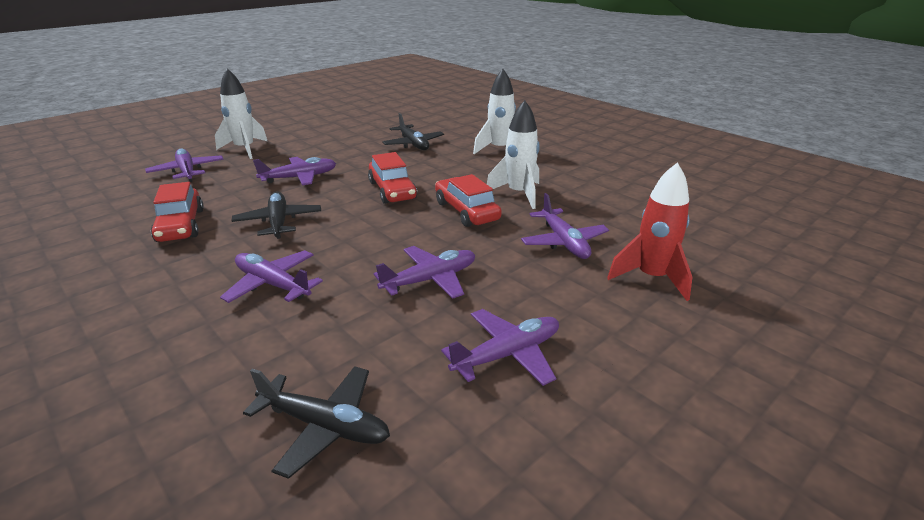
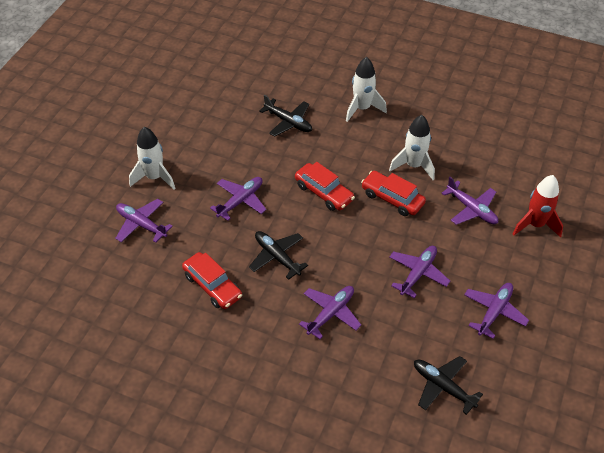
camera: 25 degrees left, 20 degrees up
purple plane [220,250,323,303] -> purple plane turned 120 degrees clockwise [299,286,361,339]
black plane [243,366,390,479] -> black plane turned 135 degrees counterclockwise [414,356,483,415]

